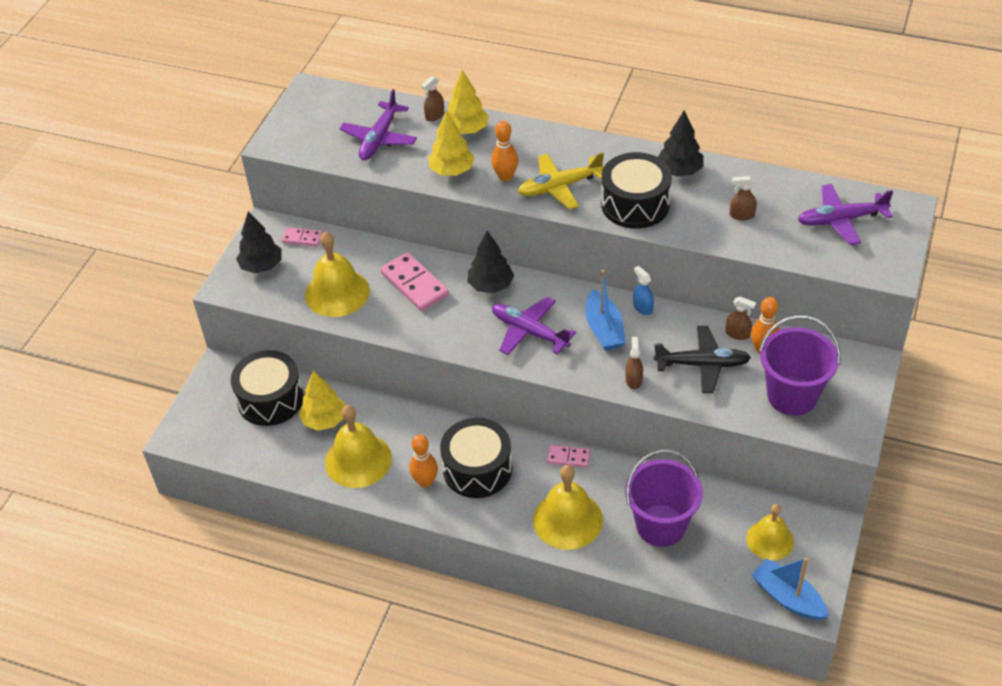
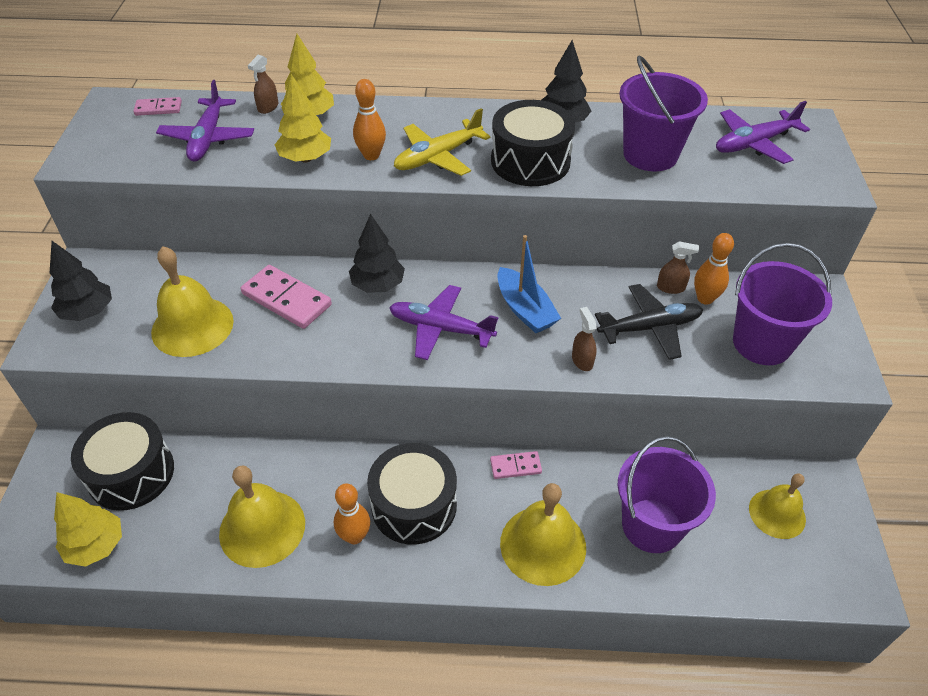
camera: 20 degrees left, 0 degrees up
pink domino [282,227,323,246] -> pink domino moved to [133,97,182,116]
yellow tree [299,371,345,431] -> yellow tree moved to [54,492,122,567]
blue spray bottle [633,266,654,315] -> none
brown spray bottle [730,176,757,221] -> purple bucket [619,56,708,171]
blue boat [751,558,829,620] -> none

